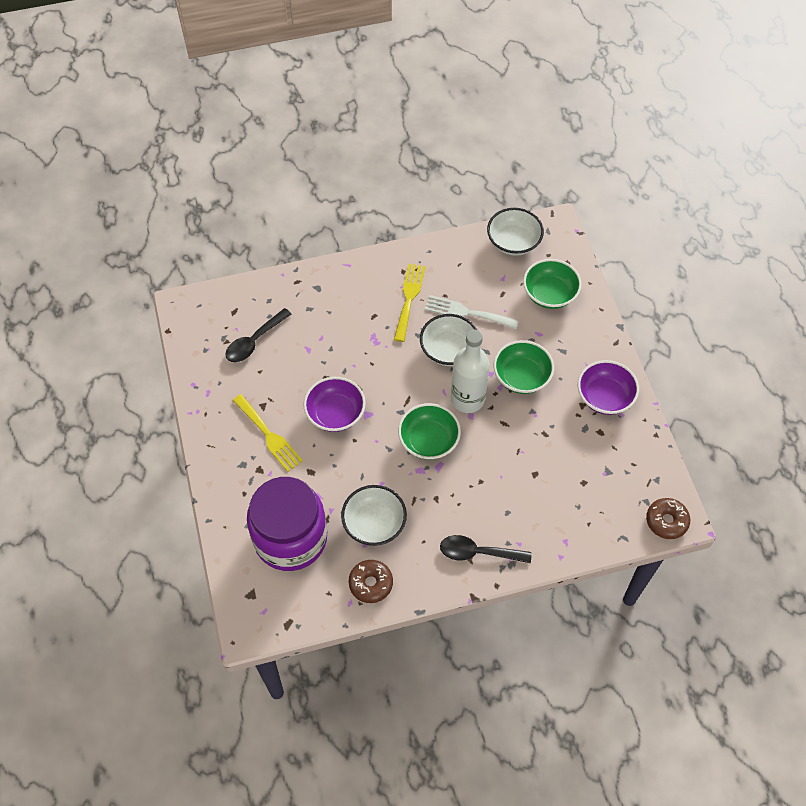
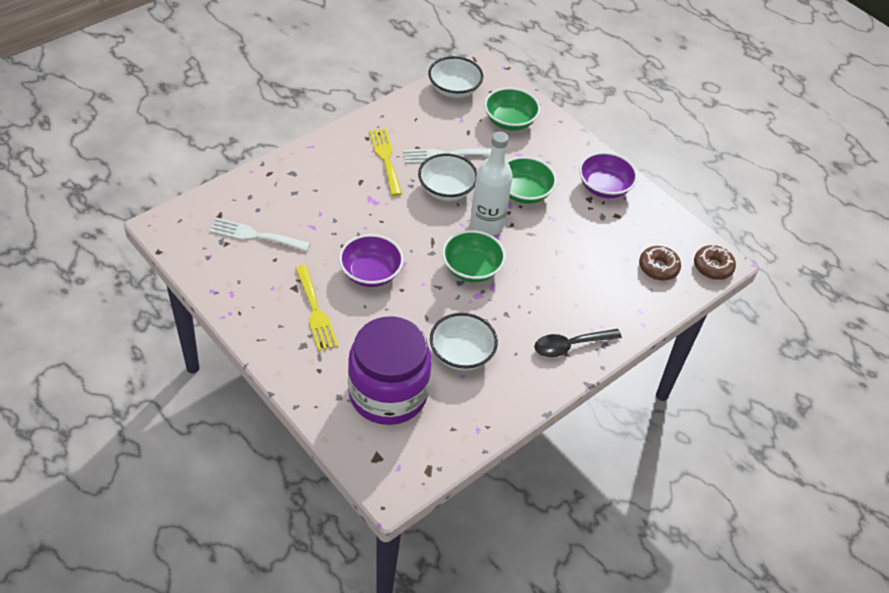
camera: 30 degrees left, 10 degrees down
black spoon [225,308,291,362] -> white fork [209,218,311,252]
yellow fork [232,394,303,472] -> yellow fork turned 45 degrees clockwise [295,265,338,351]
brown donut [348,560,393,603] -> brown donut moved to [639,246,681,281]

